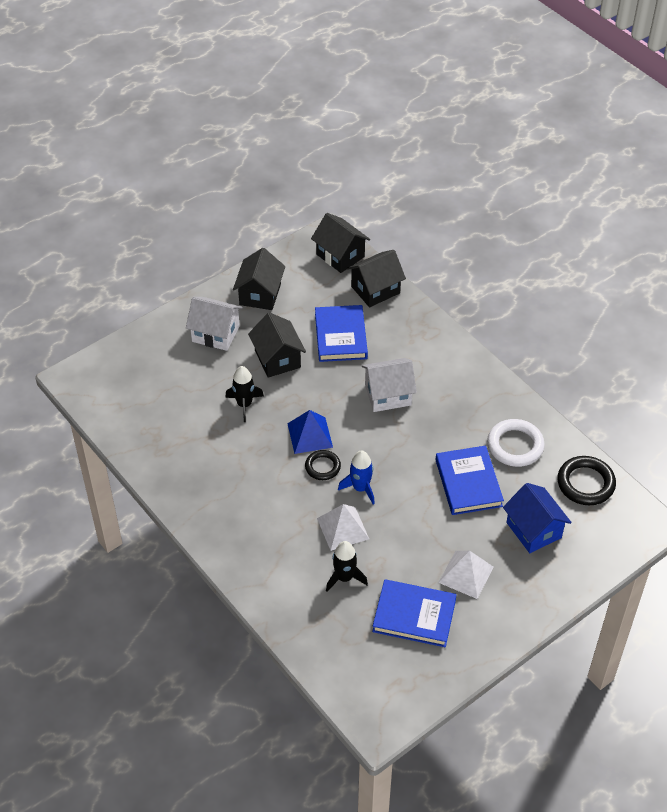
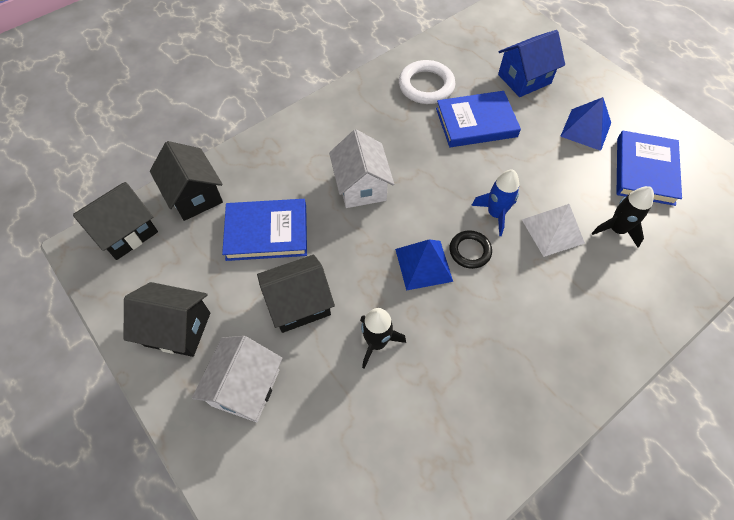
camera: 90 degrees left, 10 degrees up
white pyramid [439,551,493,599] -> blue pyramid [560,97,611,151]
black ring [558,456,616,505] -> none

